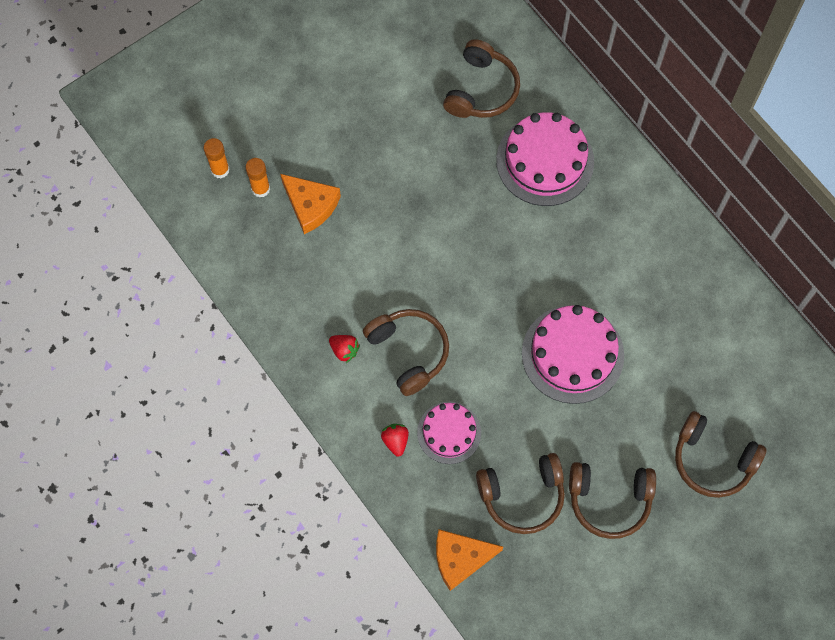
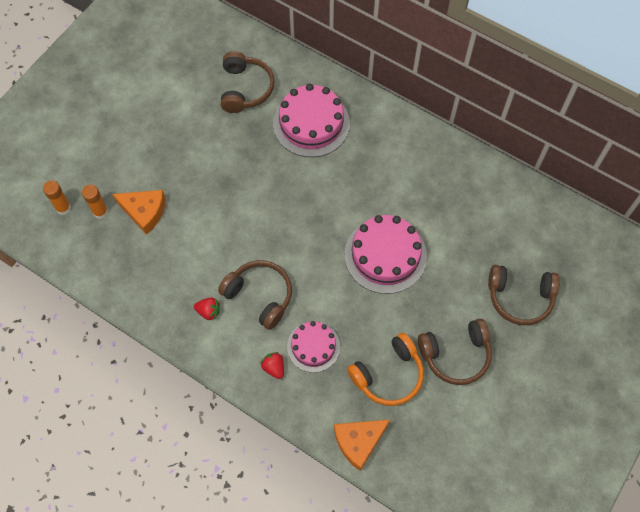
camera: 20 degrees left, 5 degrees down
brown headphones [476,453,565,534] -> orange headphones [347,333,424,406]

